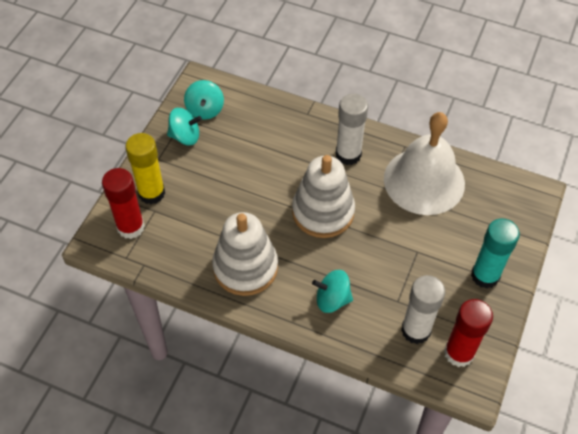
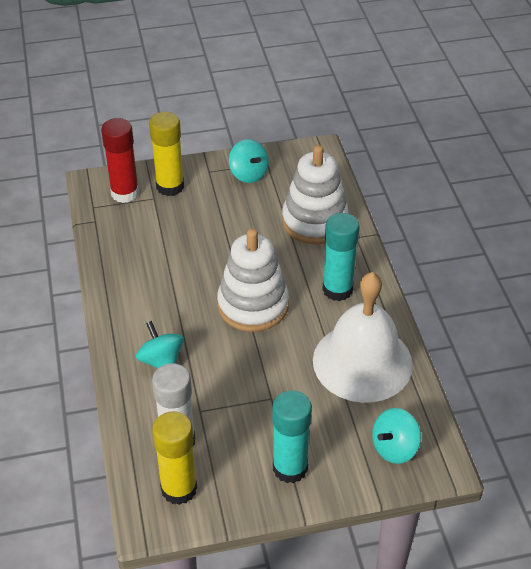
camera: 55 degrees right, 10 degrees down
turquoise spinning top [184,80,224,120] -> turquoise spinning top moved to [372,408,421,464]
white stacking toy [212,212,278,296] -> white stacking toy moved to [282,145,349,244]
white glue stick [336,94,368,165] -> turquoise glue stick [322,213,360,301]
red glue stick [444,299,493,367] -> yellow glue stick [152,411,197,505]

